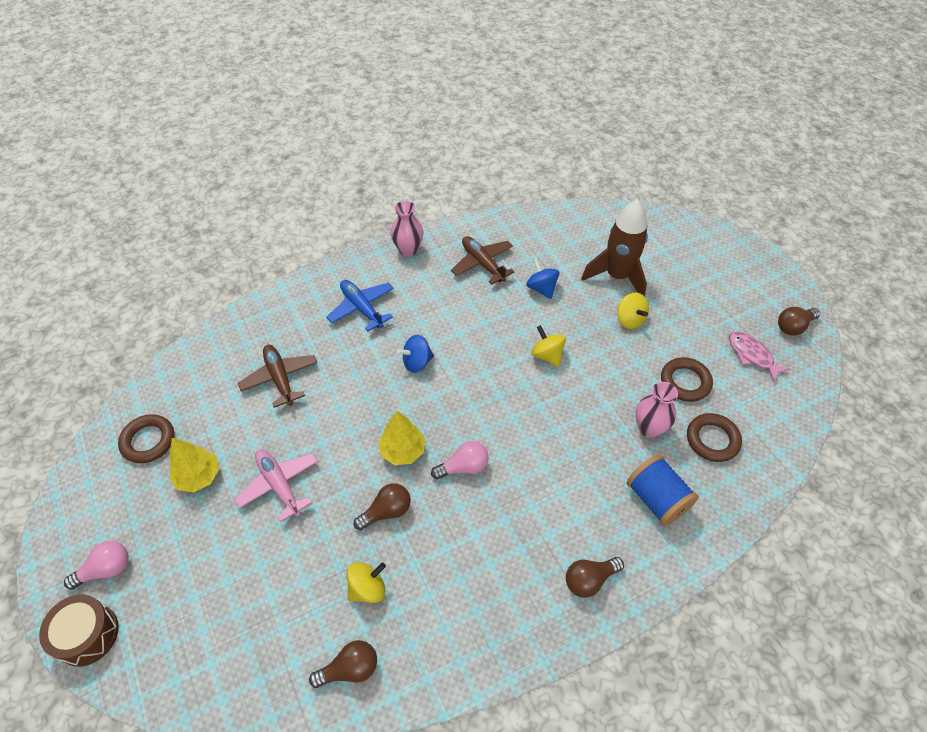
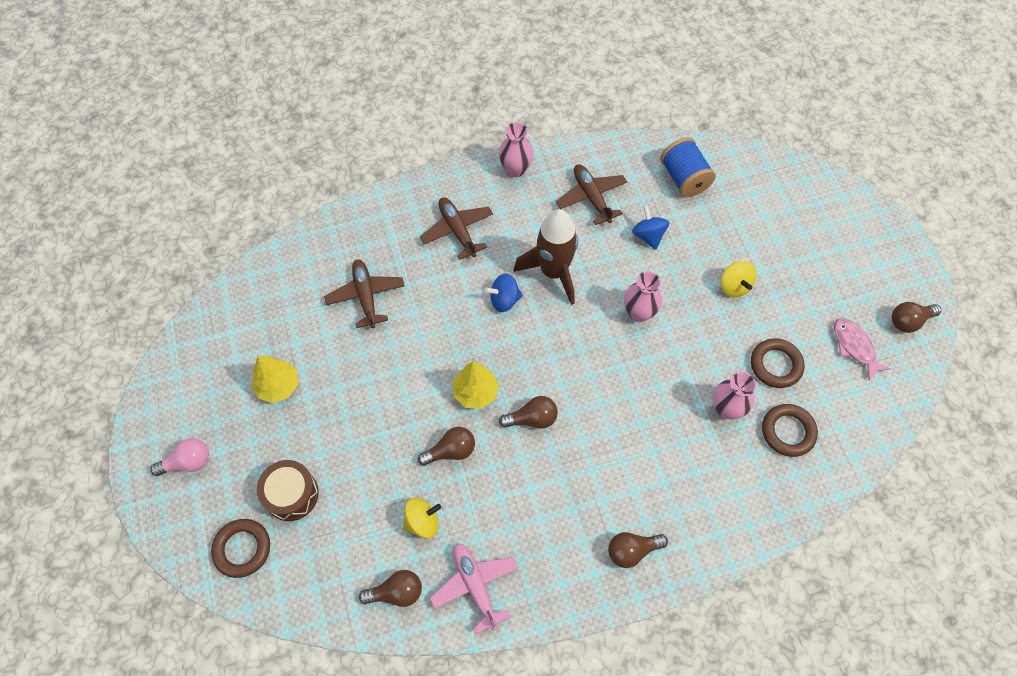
camera: 10 degrees right, 10 degrees up
brown drum [39,595,119,667] -> brown drum moved to [257,460,319,521]
brown ring [118,414,174,463] -> brown ring moved to [211,519,270,578]
pink plane [234,449,318,522] -> pink plane moved to [430,543,519,634]
blue plane [326,280,394,332] -> brown plane [420,197,493,260]
pink light bulb [431,441,488,480] -> brown light bulb [499,396,558,429]
yellow spinning top [531,325,566,367] -> pink vase [624,271,662,322]
brown rocket [581,199,648,297] -> brown rocket moved to [514,209,578,305]
blue spool [627,455,699,526] -> blue spool moved to [660,137,716,197]

